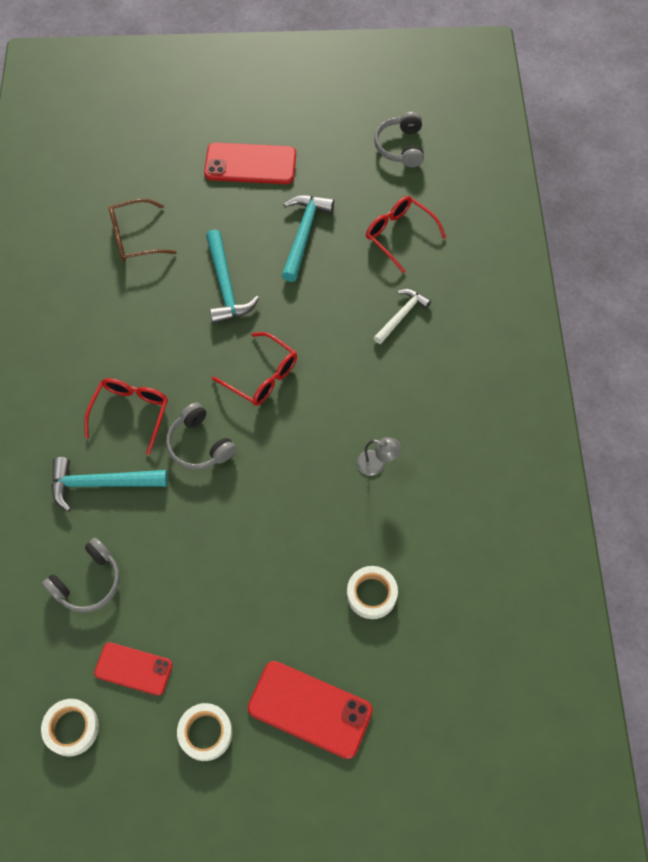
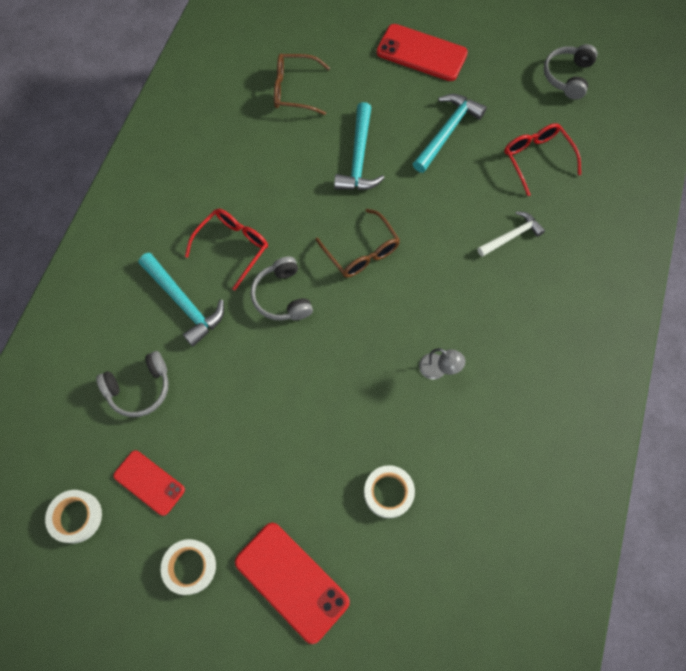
camera: 20 degrees right, 5 degrees up
turquoise hammer [51,457,168,512] -> turquoise hammer turned 150 degrees counterclockwise [139,253,224,347]
red glasses [212,332,297,406] -> brown glasses [315,209,400,278]

